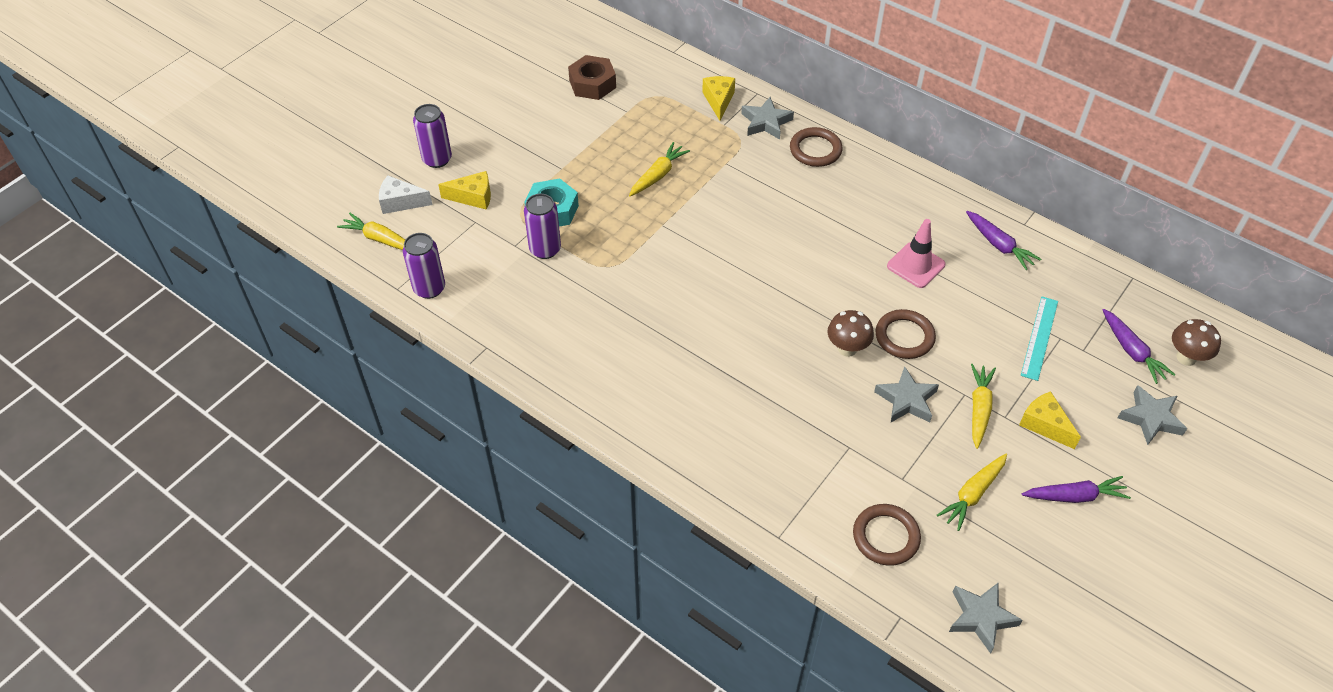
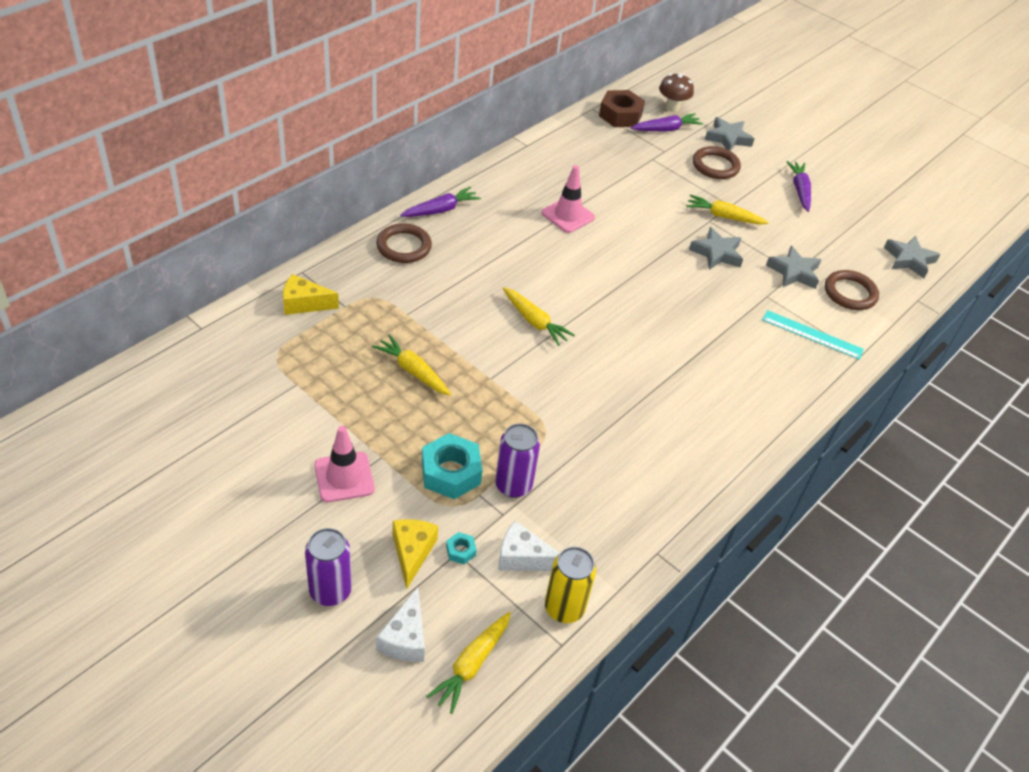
camera: 90 degrees left, 5 degrees down
purple can [403,233,445,299] -> yellow can [545,547,596,623]
brown nut [568,55,616,100] -> brown nut moved to [599,90,645,127]
grey star [741,97,794,140] -> grey star moved to [766,246,822,289]
brown mushroom [828,310,874,357] -> none
brown ring [876,309,936,359] -> brown ring moved to [693,146,741,179]
yellow carrot [937,454,1007,531] -> yellow carrot moved to [503,287,575,346]
purple carrot [966,211,1041,270] -> purple carrot moved to [400,187,481,217]
yellow cheese [1019,391,1081,449] -> none
turquoise ruler [1021,297,1058,381] -> turquoise ruler moved to [762,310,864,360]
none -> pink traffic cone [314,426,375,502]
none -> turquoise nut [446,532,477,564]
none -> white cheese [498,521,560,571]

